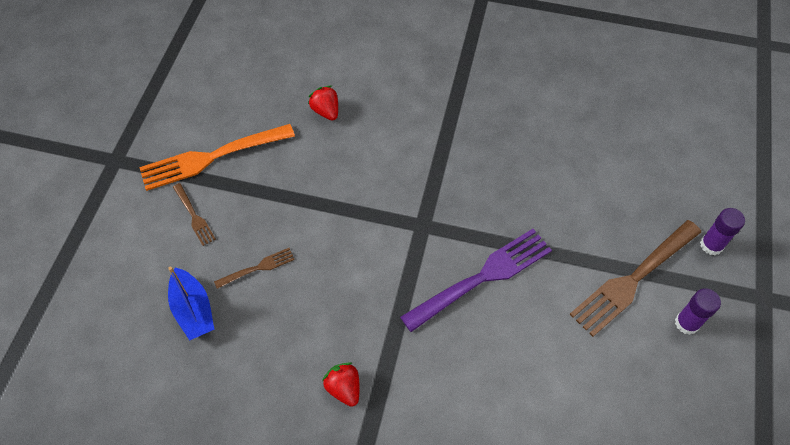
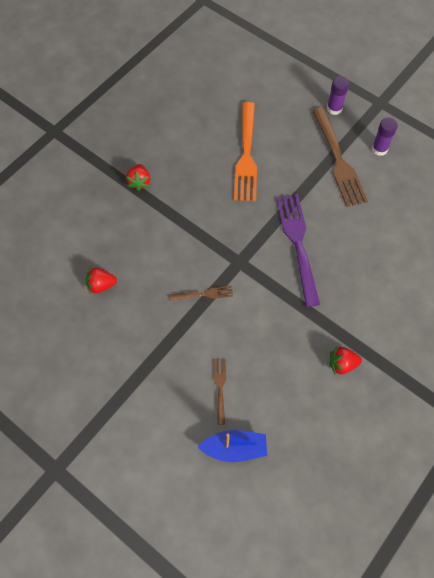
camera: 65 degrees left, 5 degrees up
orange fork [139,124,295,191] -> orange fork moved to [234,102,257,201]
brown fork [173,183,216,246] -> brown fork moved to [169,286,233,301]
none -> red strawberry [126,164,150,191]

